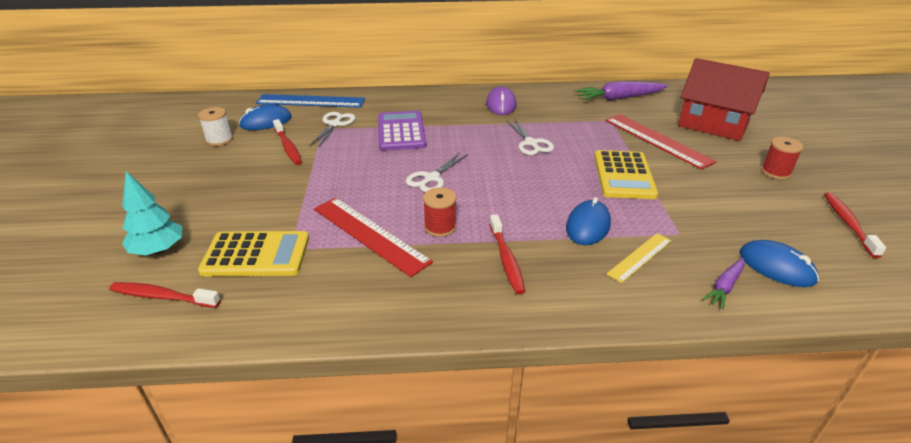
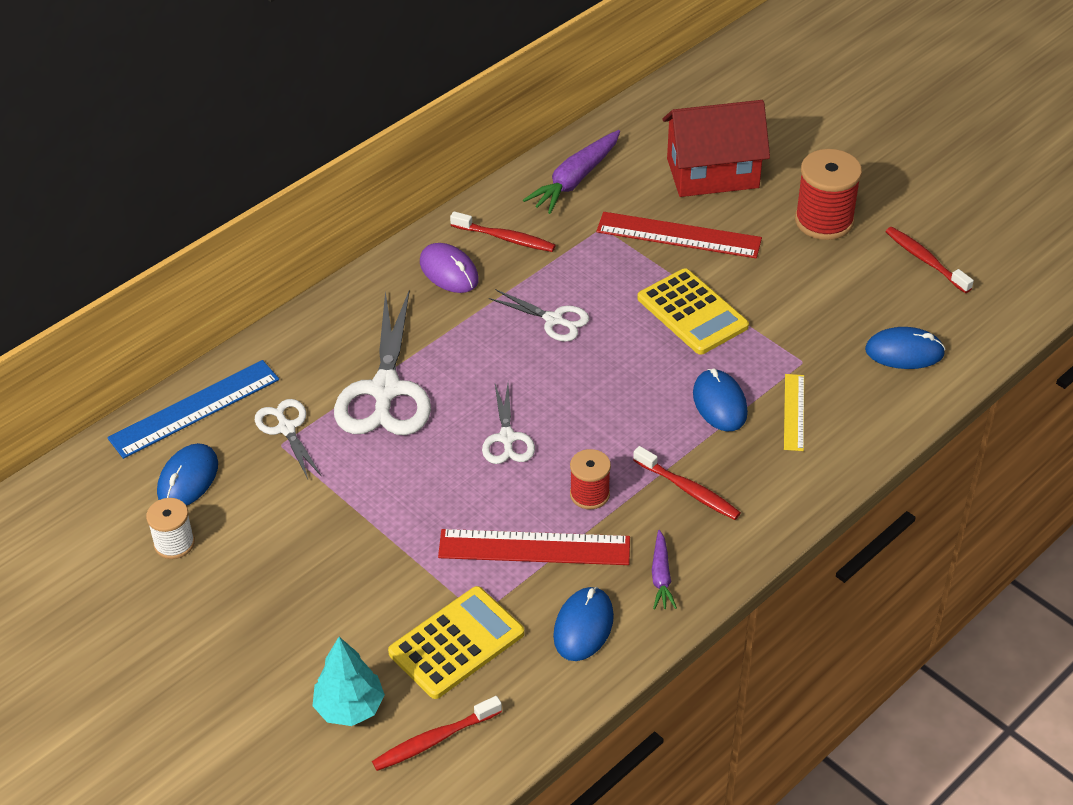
camera: 40 degrees left, 10 degrees up
red toothbrush [273,119,302,165] -> red toothbrush moved to [450,211,556,252]
purple calculator [378,111,426,151] -> white scissors [334,290,431,435]
purple carrot [702,258,745,309] -> purple carrot moved to [652,530,677,610]
red spool [761,137,803,180] -> red spool [795,149,862,240], size x1.70
none -> blue mouse [553,587,614,661]

